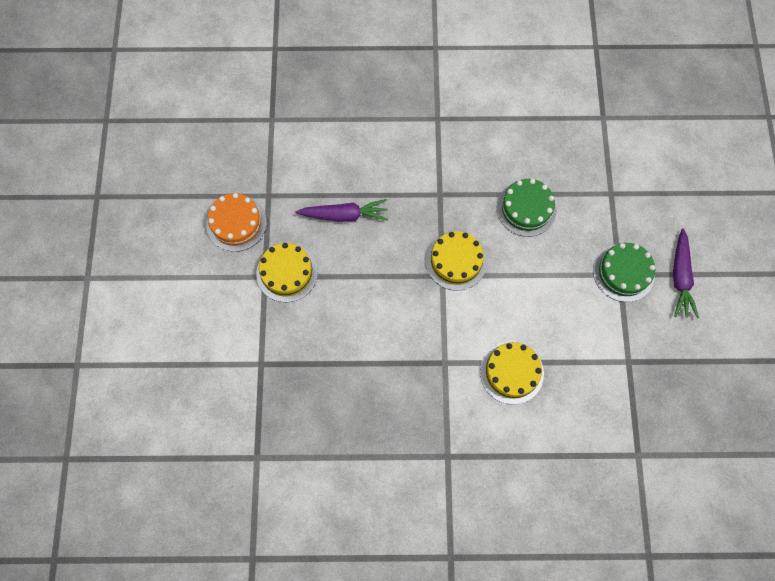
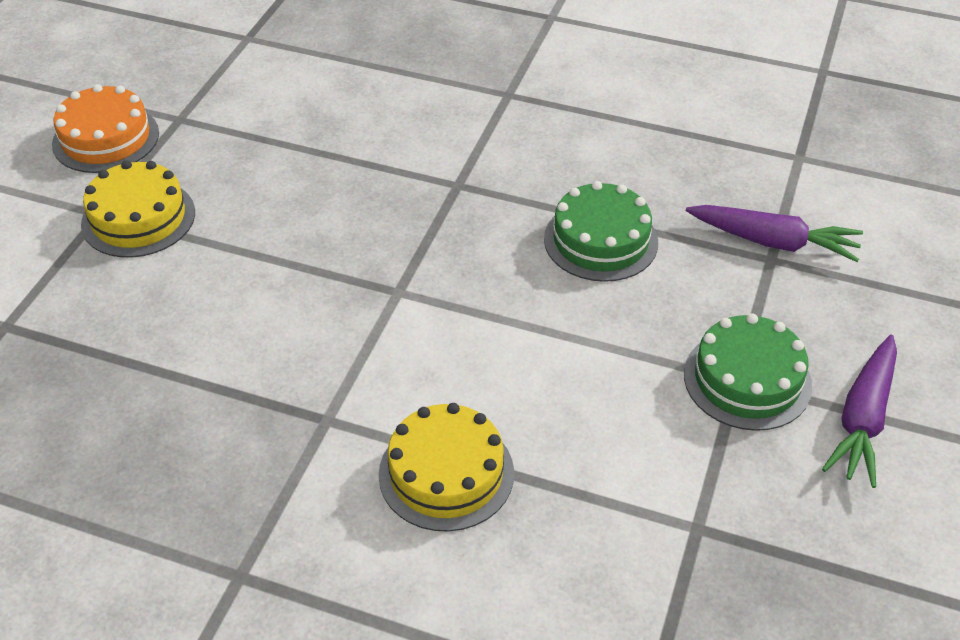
camera: 20 degrees right, 25 degrees down
purple carrot [296,199,388,222] -> purple carrot moved to [686,205,863,262]
yellow cake [426,231,487,291] -> none

